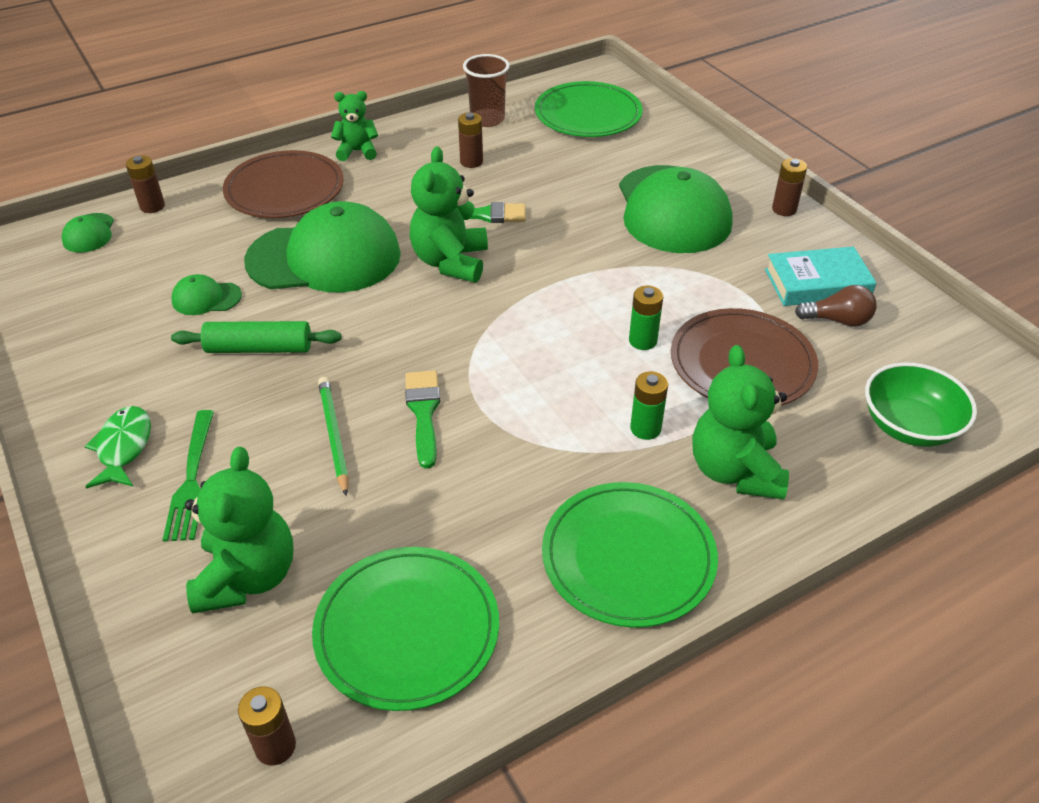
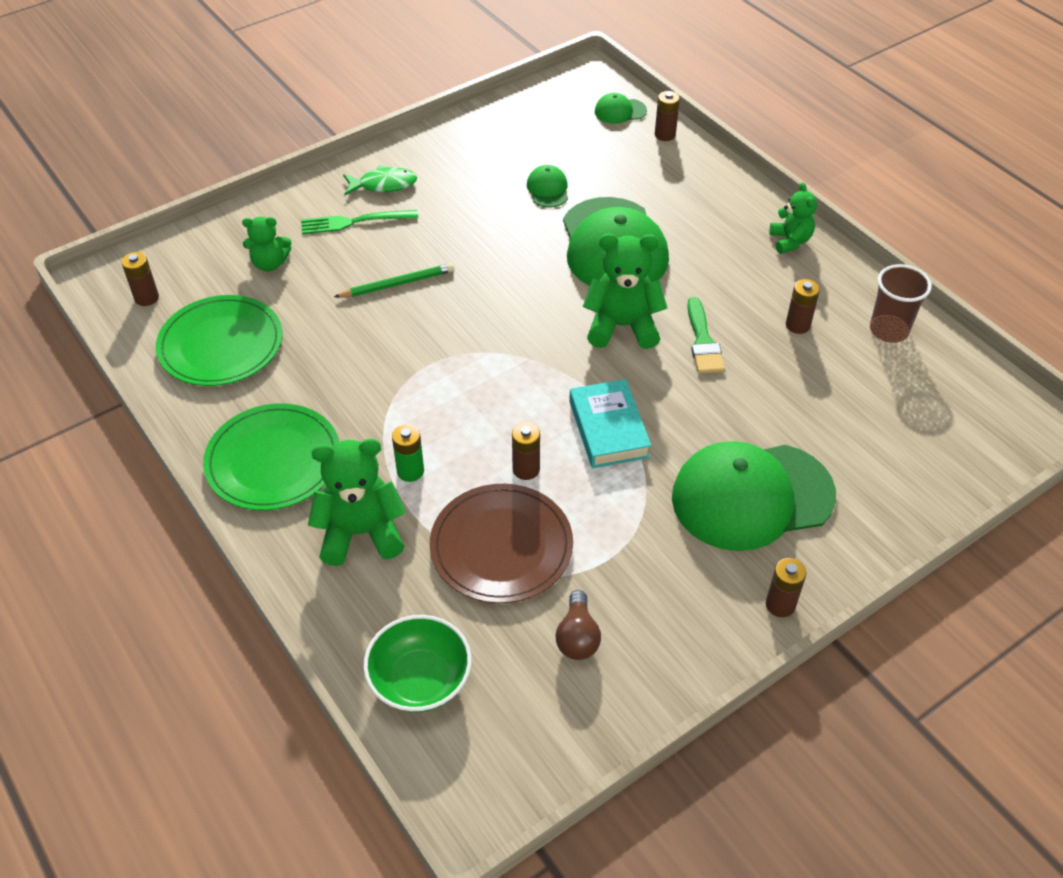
camera: 85 degrees right, 5 degrees up
green rolling pin [171,321,342,353] -> none
green teddy bear [185,447,293,613] -> green teddy bear [242,217,291,272], size x0.61
brown plate [223,150,344,218] -> none
green brush [405,370,440,469] -> none
green plate [535,81,643,137] -> none
green battery [629,286,663,350] -> brown battery [512,422,540,480]
turquoise book [765,246,876,306] -> turquoise book moved to [569,379,651,468]

